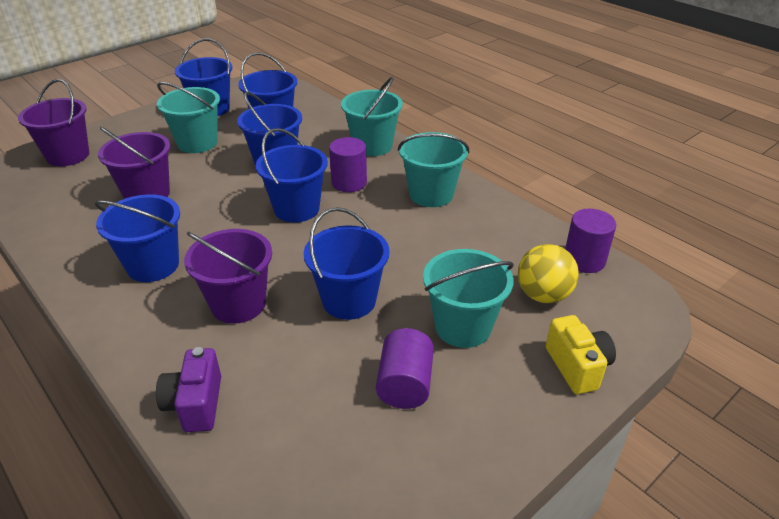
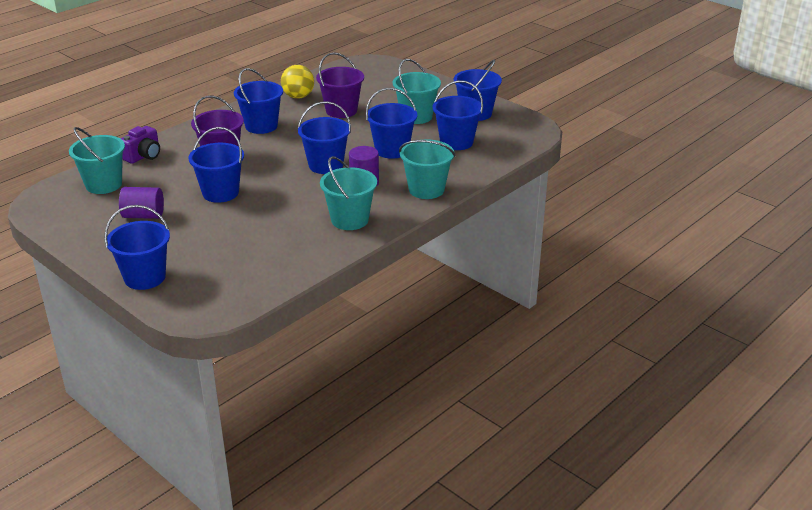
camera: 85 degrees right, 5 degrees down
purple bucket [18,79,89,166] -> none
purple camera [156,347,221,432] -> purple camera turned 135 degrees clockwise [120,126,160,164]
turquoise bucket [423,249,514,348] -> turquoise bucket moved to [69,127,125,194]
yellow ball [518,244,579,303] -> yellow ball moved to [281,65,314,99]
yellow camera [546,315,616,394] -> blue bucket [104,205,170,290]
purple cylinder [565,209,616,273] -> none

